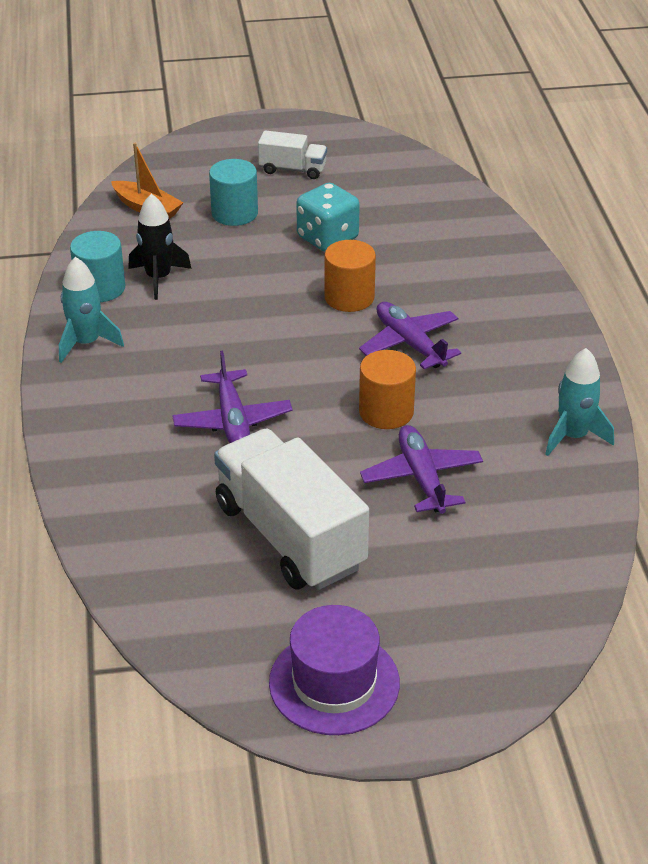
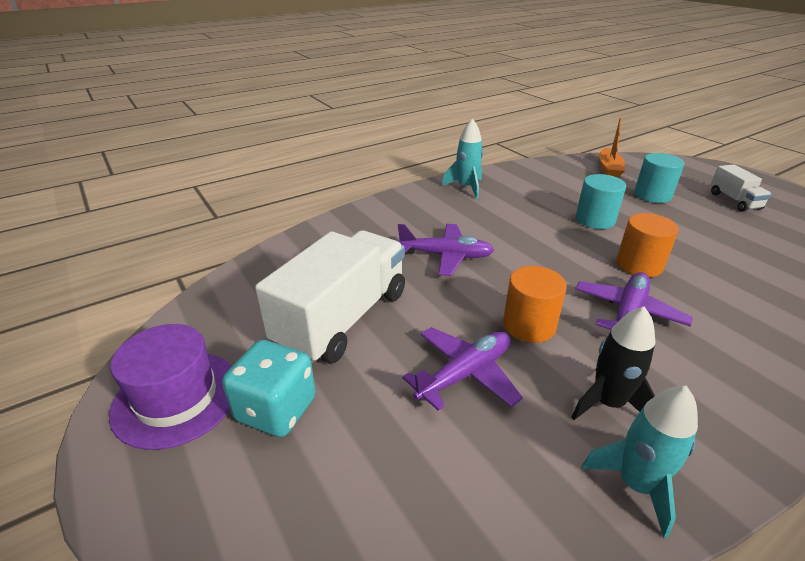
camera: 65 degrees right, 5 degrees down
turquoise cylinder [70,231,125,302] -> turquoise cylinder moved to [576,174,626,229]
black rocket [128,194,192,300] -> black rocket moved to [571,306,655,420]
purple plane [172,351,292,443] -> purple plane turned 135 degrees counterclockwise [398,224,494,276]
turquoise dice [296,183,360,252] -> turquoise dice moved to [222,340,316,437]

